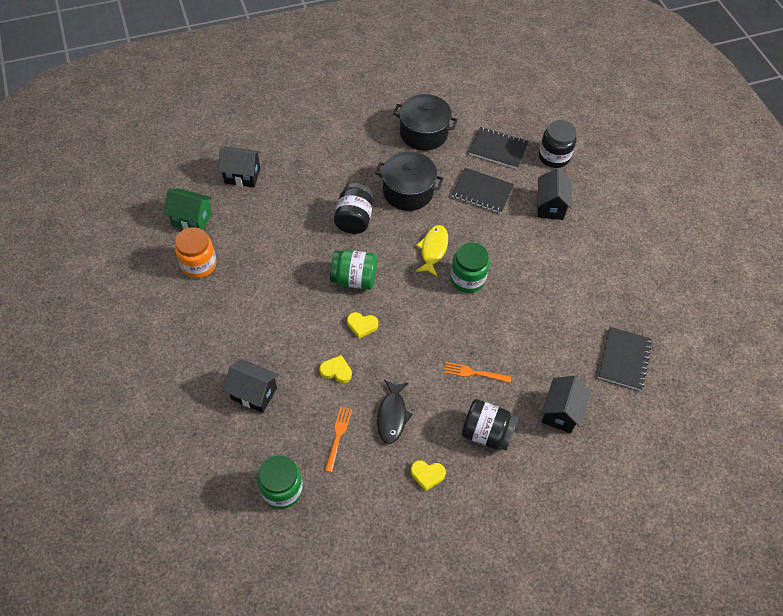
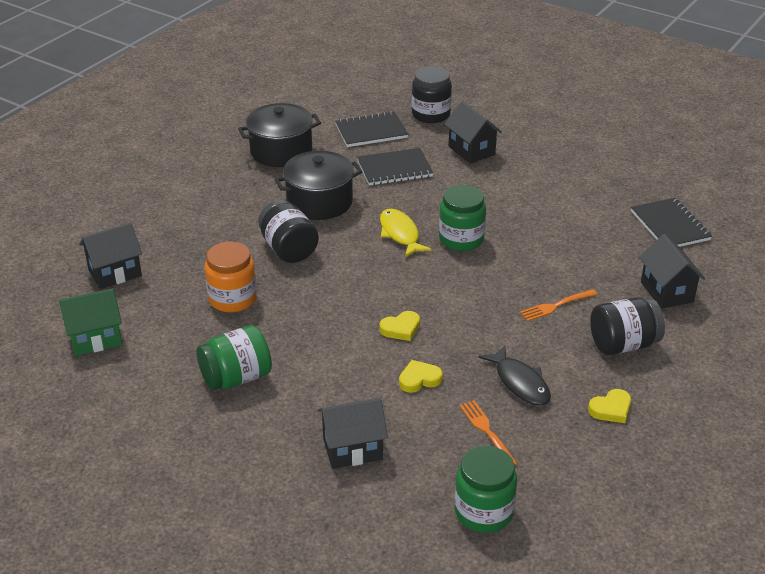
camera: 35 degrees left, 20 degrees down
orange jar [175,227,217,278] -> orange jar moved to [205,241,257,313]
green jar [330,250,377,290] -> green jar moved to [196,325,272,391]

